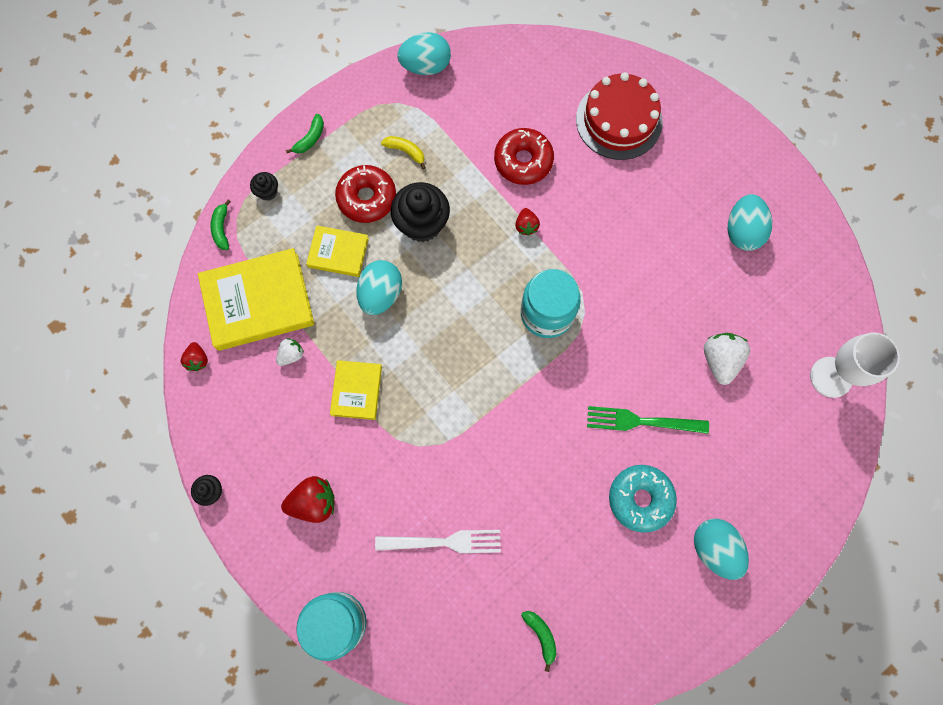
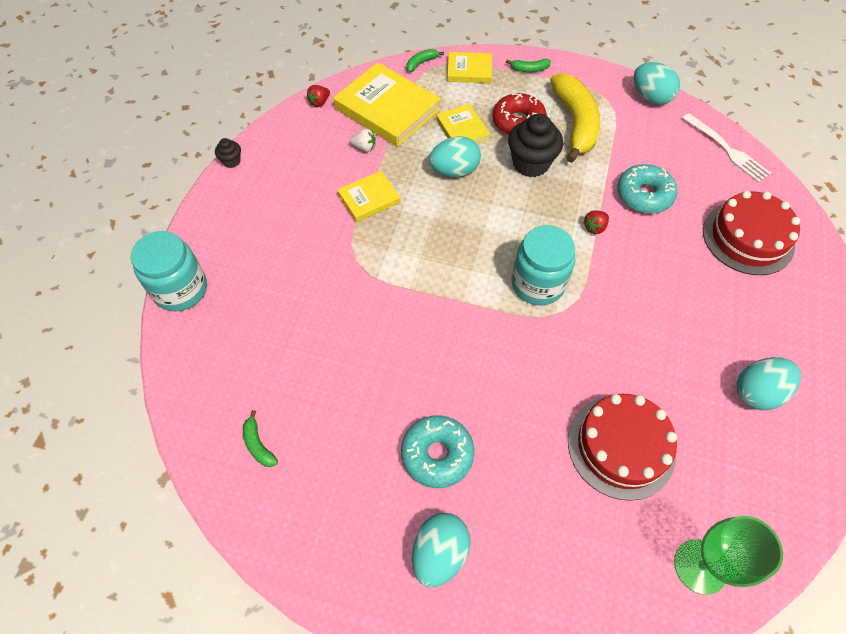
camera: 55 degrees right, 15 degrees down
black cupcake [250,172,278,201] -> yellow book [447,52,492,83]
red strawberry [281,476,335,523] -> none
white fork [375,530,501,553] -> white fork moved to [682,113,771,182]
yellow banana [381,136,426,169] -> yellow banana [550,73,600,163], size x2.42
red donut [494,128,554,185] -> turquoise donut [617,164,678,214]
green banana [521,611,556,672] -> green banana turned 120 degrees clockwise [243,410,278,467]
green fork [587,406,709,434] -> none
white strawberry [704,333,750,385] -> red cake [568,394,677,501]
white goblet [810,333,900,398] -> green goblet [674,516,783,595]

